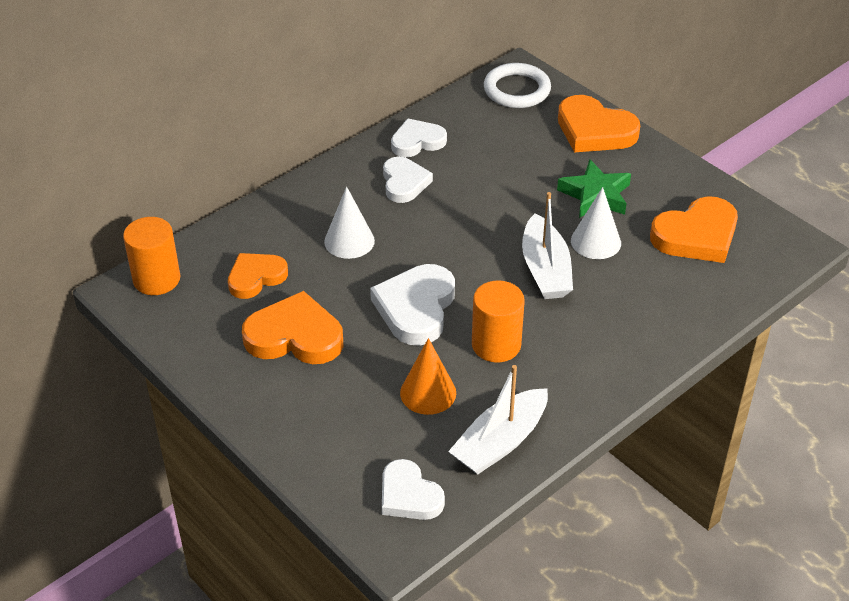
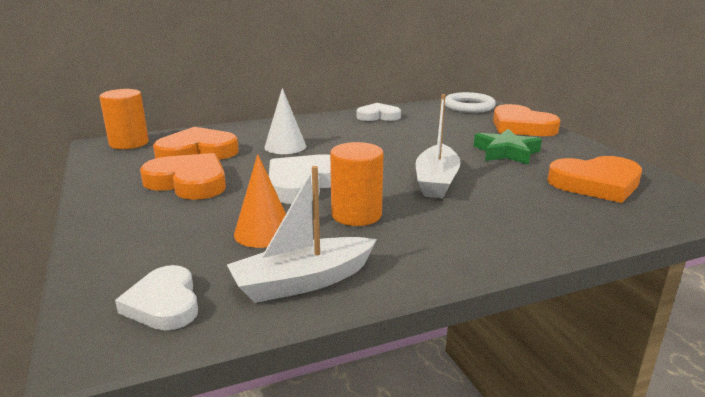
camera: 20 degrees right, 20 degrees down
orange heart [228,253,288,299] -> orange heart [153,127,239,160], size x1.51
white heart [383,157,433,203] -> none
white cone [571,187,621,259] -> none

